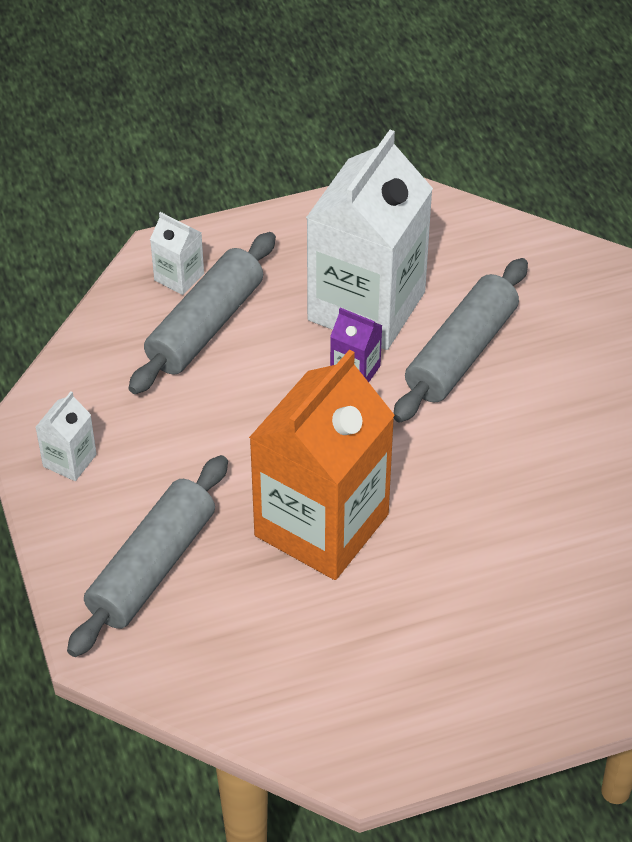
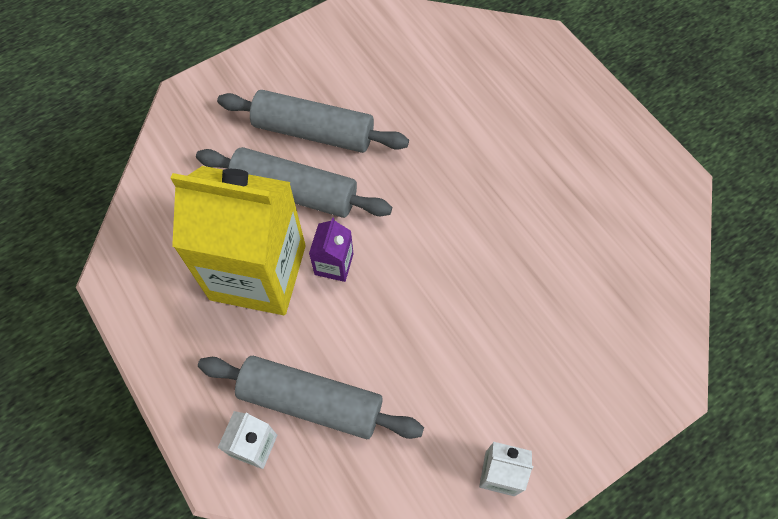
camera: 105 degrees left, 15 degrees up
grey rolling pin [67,455,228,657] -> grey rolling pin moved to [217,90,409,153]
orange carton [249,350,395,580] -> none
white carton [306,130,433,350] -> yellow carton [171,166,306,315]

